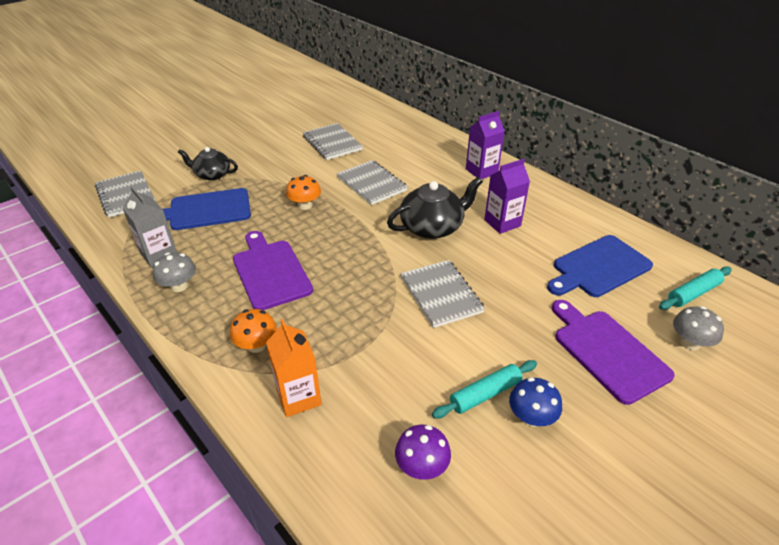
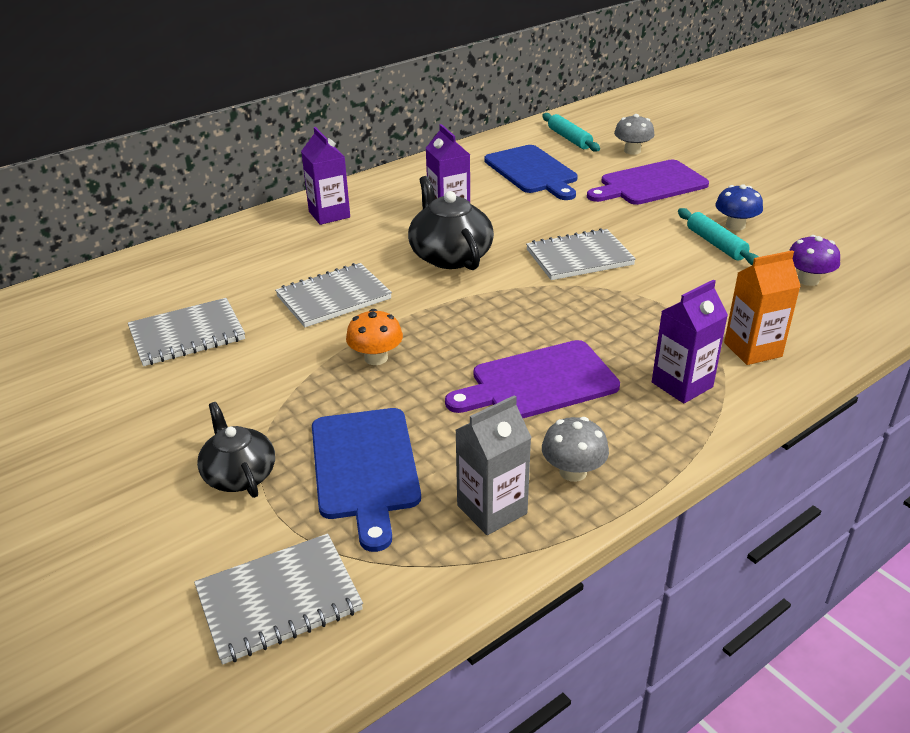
camera: 85 degrees left, 5 degrees down
black teapot [178,147,238,181] -> black teapot turned 135 degrees clockwise [197,402,275,498]
orange mushroom [230,309,277,353] -> purple carton [652,279,728,403]

